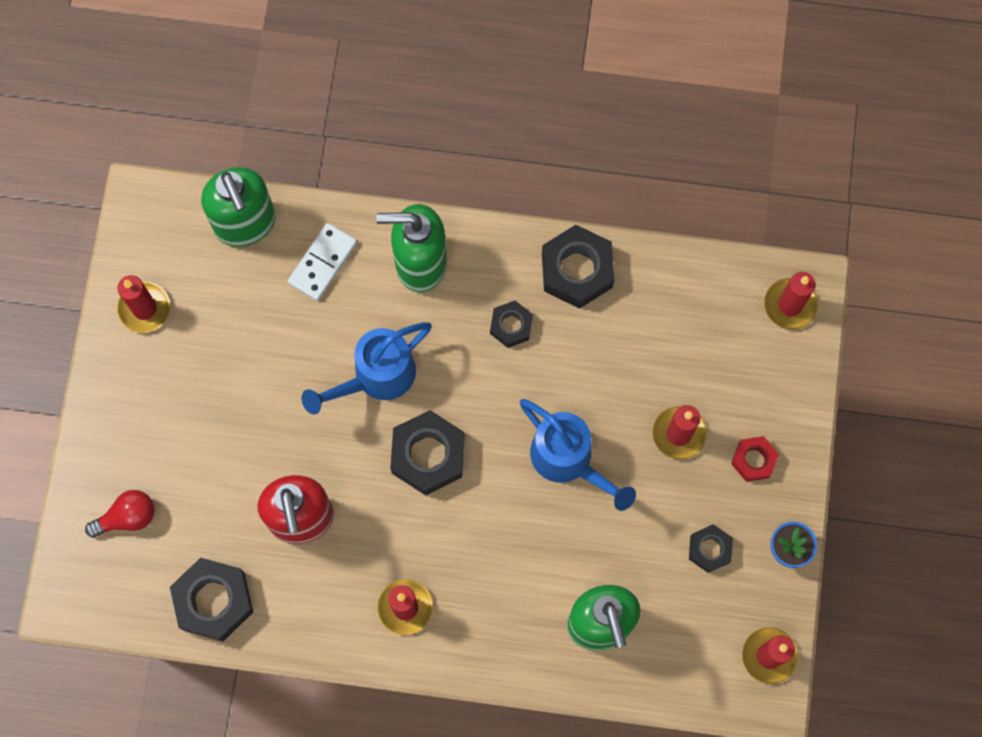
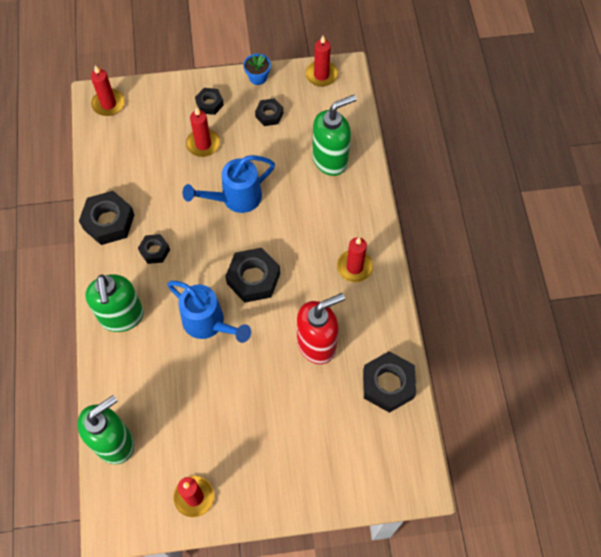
camera: 105 degrees left, 10 degrees down
red light bulb [85,490,155,538] -> none
white domino [288,223,357,301] -> none
blue watering can [520,399,636,511] -> blue watering can turned 150 degrees counterclockwise [182,155,275,213]
red nut [731,436,779,482] -> black nut [195,88,224,115]

